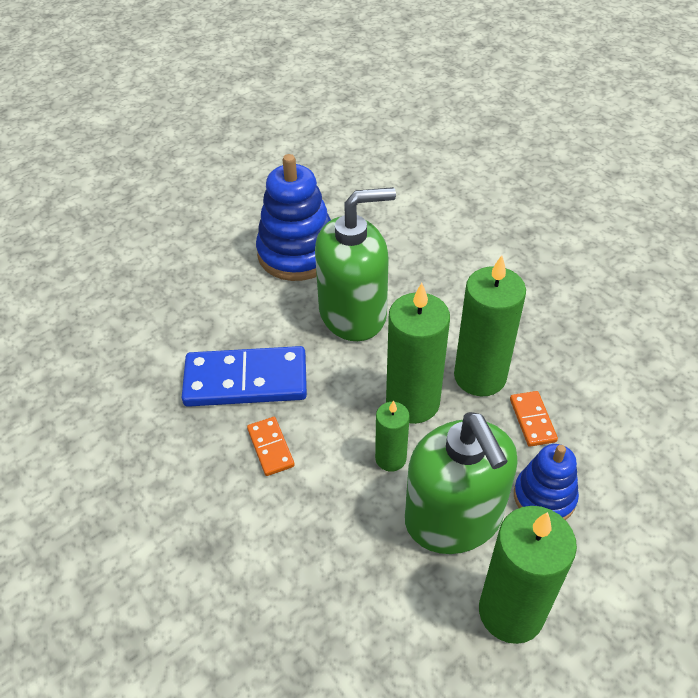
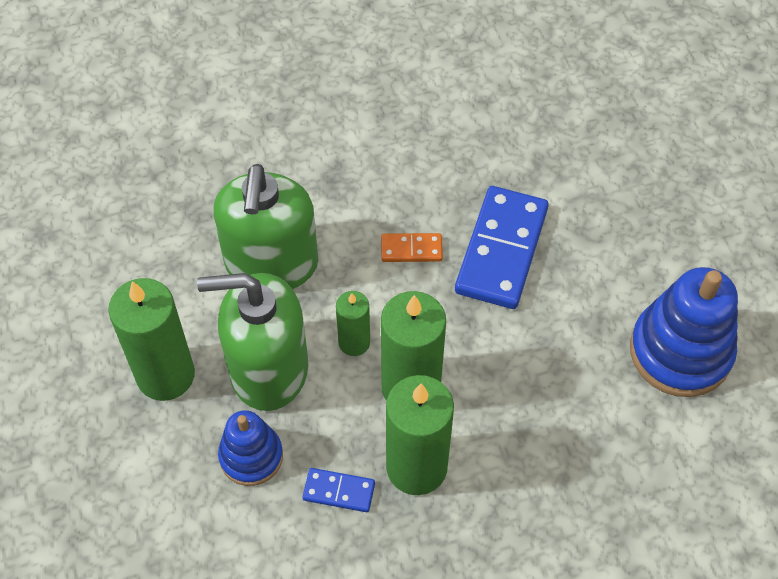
camera: 110 degrees right, 10 degrees up
green soap dispenser [315,187,396,341] -> green soap dispenser moved to [213,164,318,289]
orange domino [510,391,558,447] -> blue domino [302,468,375,512]

